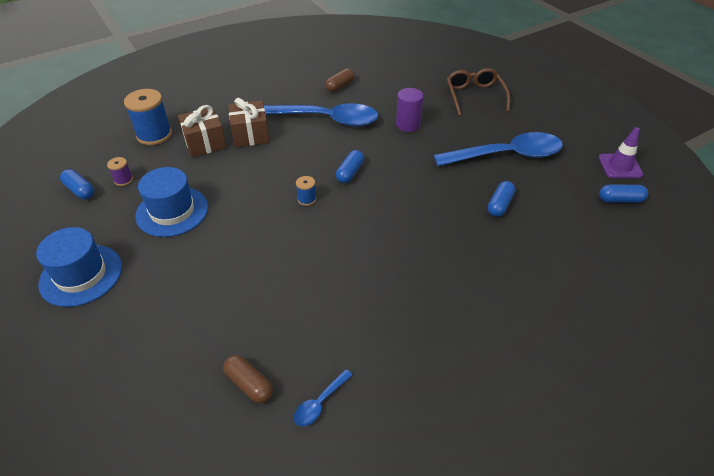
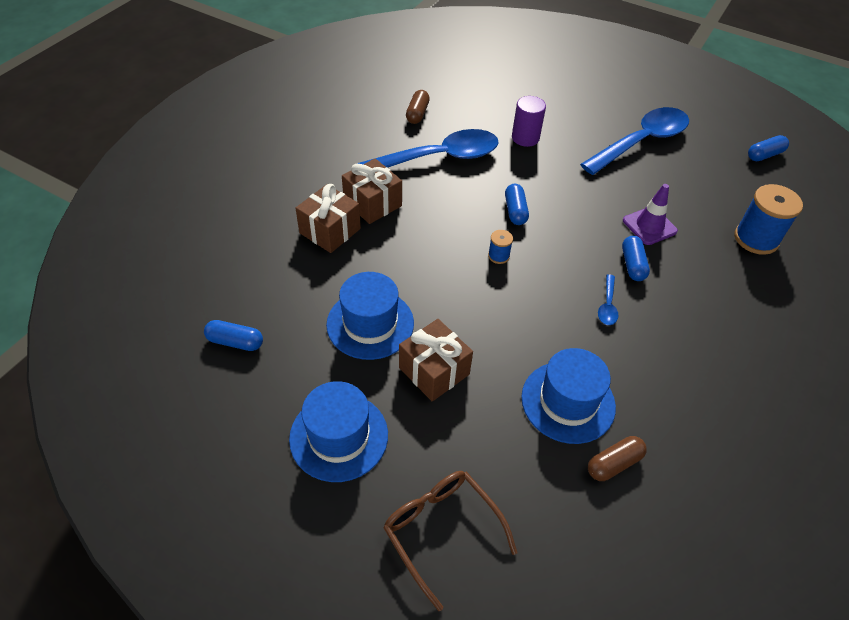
camera: 30 degrees left, 5 degrees up
purple spool [107,157,133,186] -> none
blue spool [124,89,172,145] -> blue spool moved to [734,184,803,255]
brown capsule [223,355,273,403] -> brown capsule turned 45 degrees counterclockwise [588,436,647,481]
blue spoon [294,369,353,427] -> blue spoon moved to [598,274,618,325]
brown glasses [447,68,510,116] -> brown glasses moved to [383,471,517,611]
blue capsule [488,181,516,217] -> blue capsule moved to [622,236,650,281]
purple traffic cone [598,127,643,178] -> purple traffic cone moved to [623,184,678,245]
none -> brown gift [399,319,473,402]
none -> blue hat [521,348,616,444]

